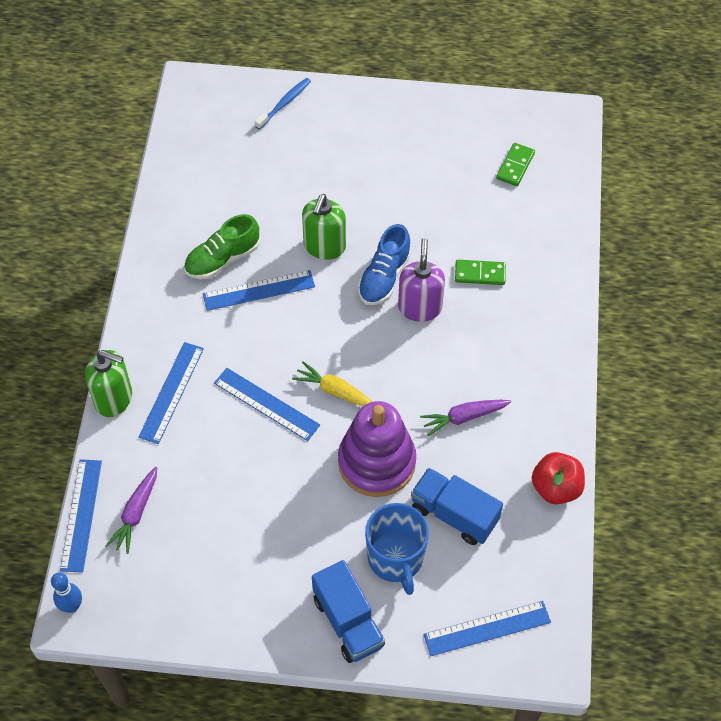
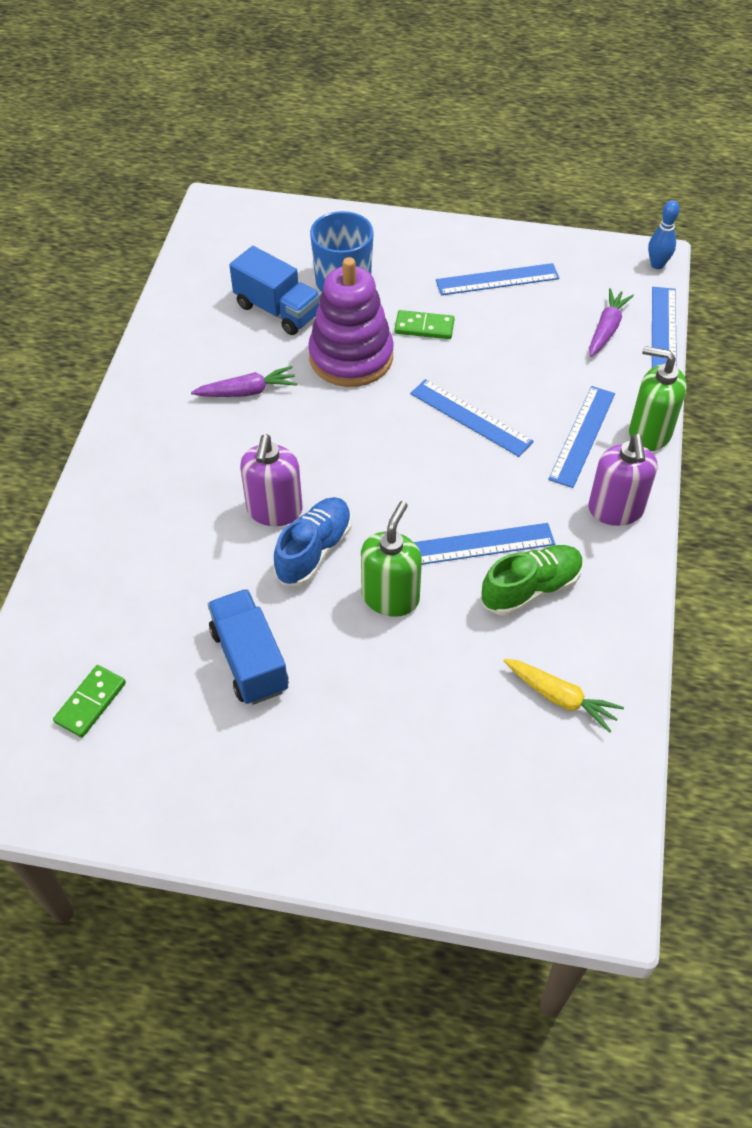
camera: 175 degrees left, 5 degrees down
blue toothbrush [255,78,311,130] -> none
yellow carrot [292,361,372,406] -> yellow carrot moved to [504,659,624,733]
blue truck [312,560,385,663] -> blue truck moved to [208,589,288,705]
blue ruler [423,601,551,656] -> blue ruler moved to [436,263,559,295]
green domino [455,260,506,285] -> green domino moved to [394,310,455,339]
red apple [532,452,585,504] -> none
none -> purple soap dispenser [588,434,657,526]

